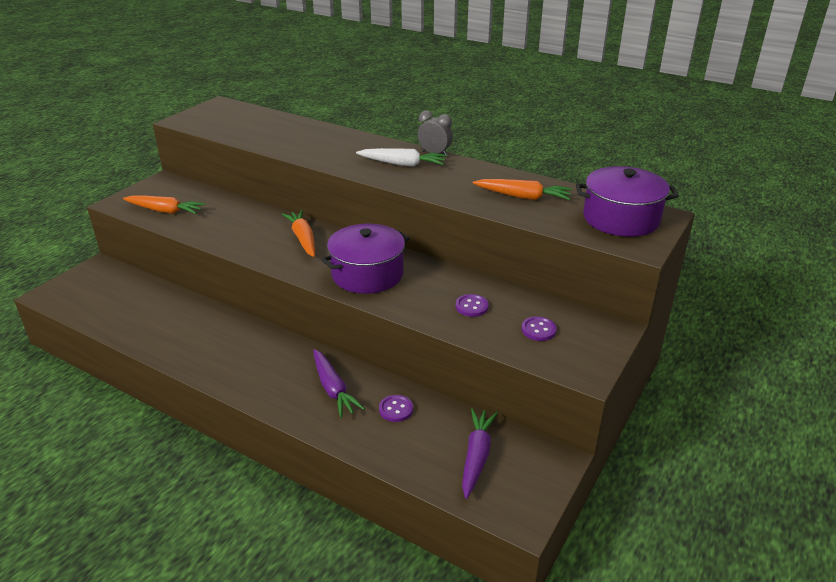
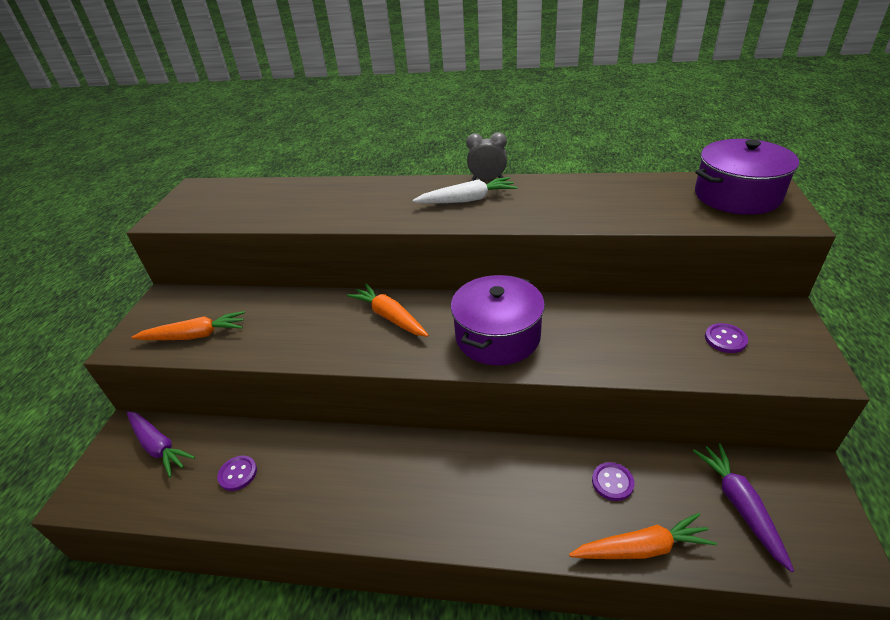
camera: 20 degrees left, 5 degrees up
purple carrot [313,349,365,418] -> purple carrot moved to [127,411,195,477]
purple button [456,294,489,317] -> purple button moved to [217,456,257,491]
orange carrot [473,179,572,200] -> orange carrot moved to [569,513,717,559]

